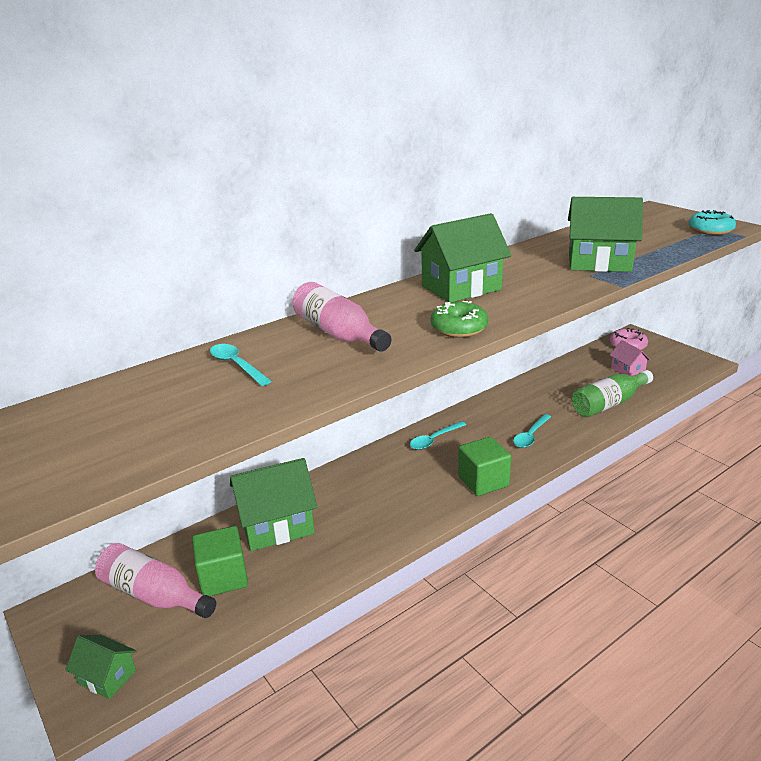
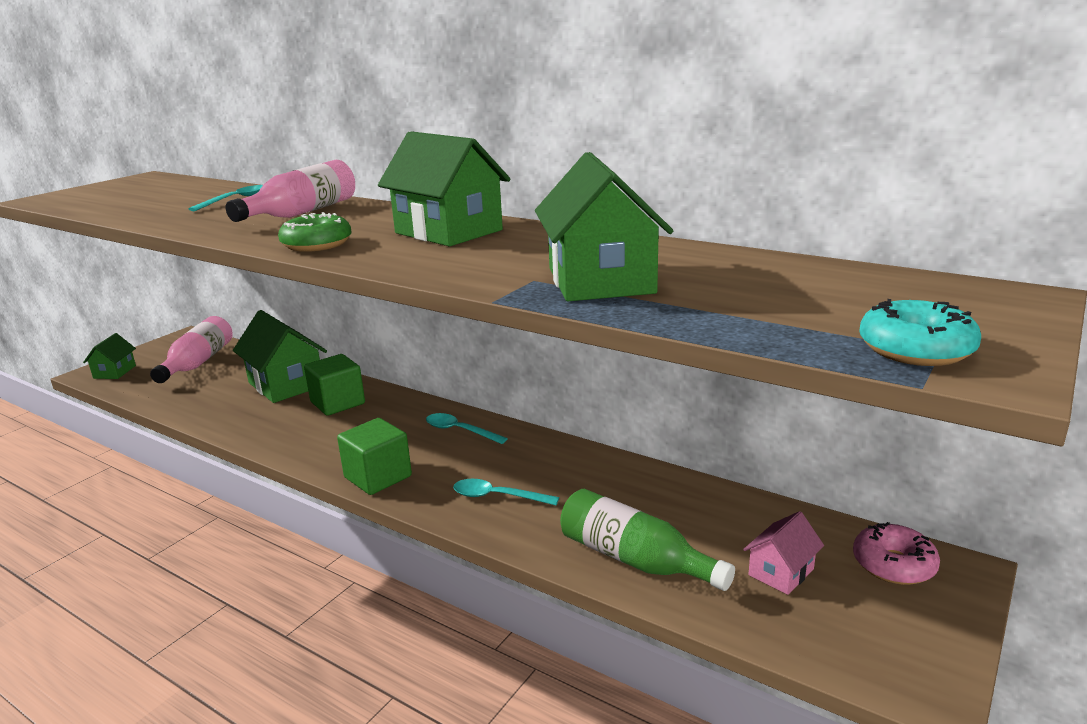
camera: 70 degrees right, 5 degrees down
green cube [192,526,248,596] -> green cube moved to [304,354,365,416]

